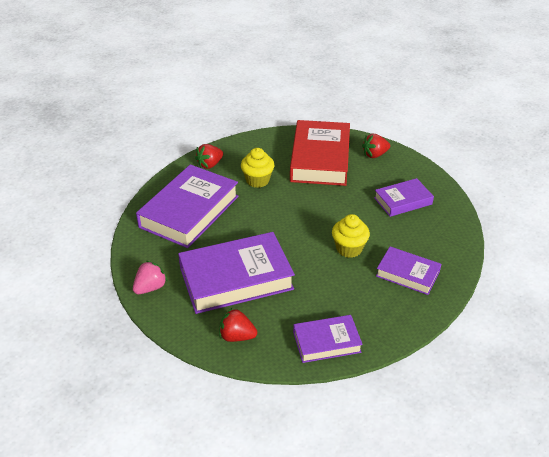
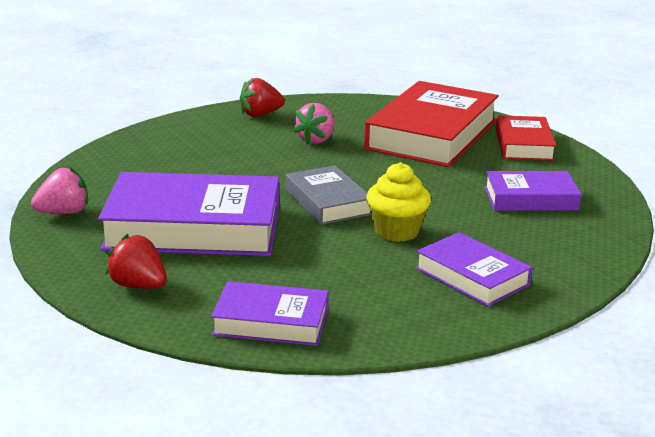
camera: 20 degrees right, 15 degrees down
purple book [136,164,239,248] -> none
yellow cupcake [241,148,275,188] -> pink strawberry [293,103,334,144]
red strawberry [362,134,390,158] -> red book [496,115,556,161]
none -> grey book [286,165,371,225]

